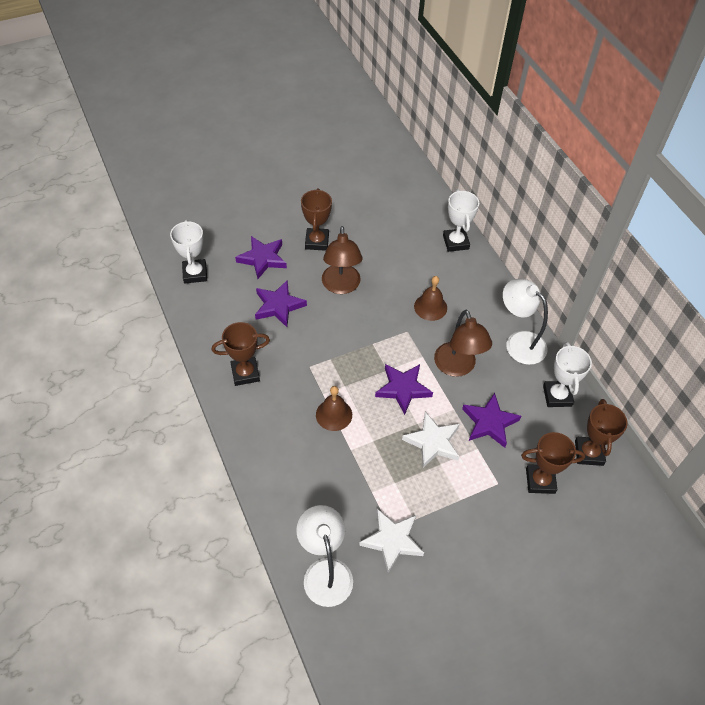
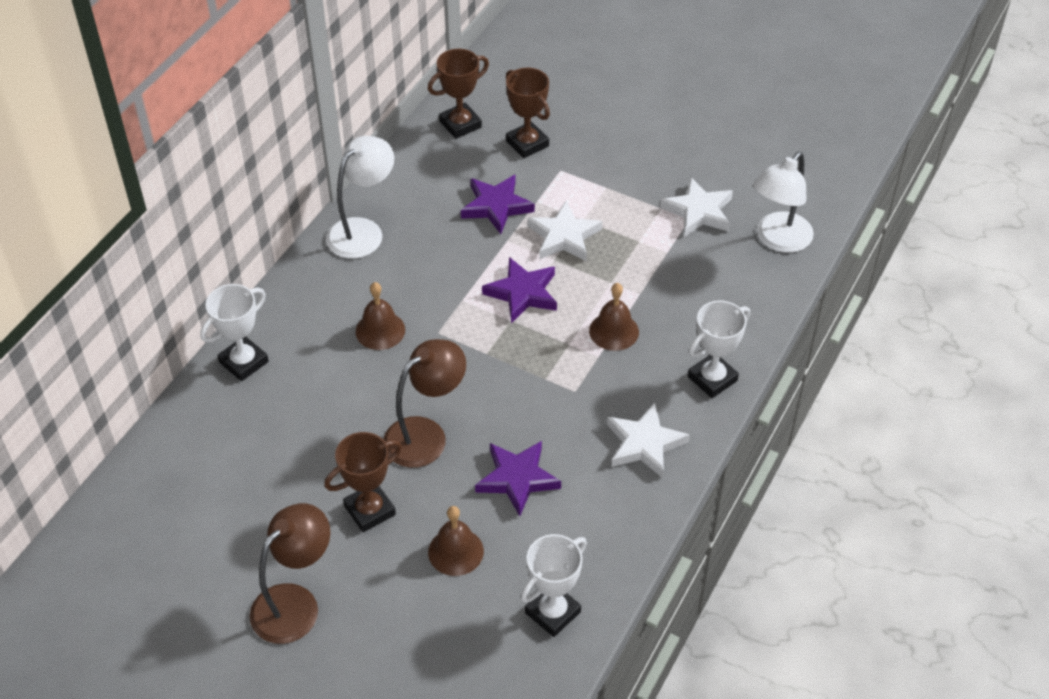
camera: 125 degrees left, 5 degrees down
brown trophy [212,322,270,386] -> white star [607,403,690,478]
purple star [235,236,287,279] -> brown bell [428,506,484,576]
brown lamp [434,310,492,377] -> brown lamp moved to [249,503,330,644]
white lamp [503,279,548,365] -> white lamp turned 150 degrees counterclockwise [326,136,394,259]
white trophy [543,342,592,407] -> white trophy moved to [688,300,750,398]

